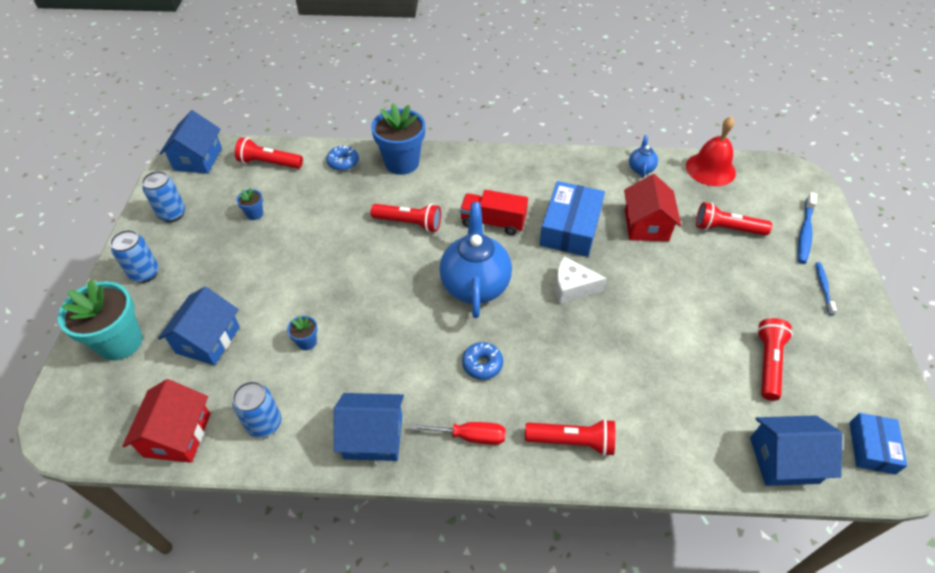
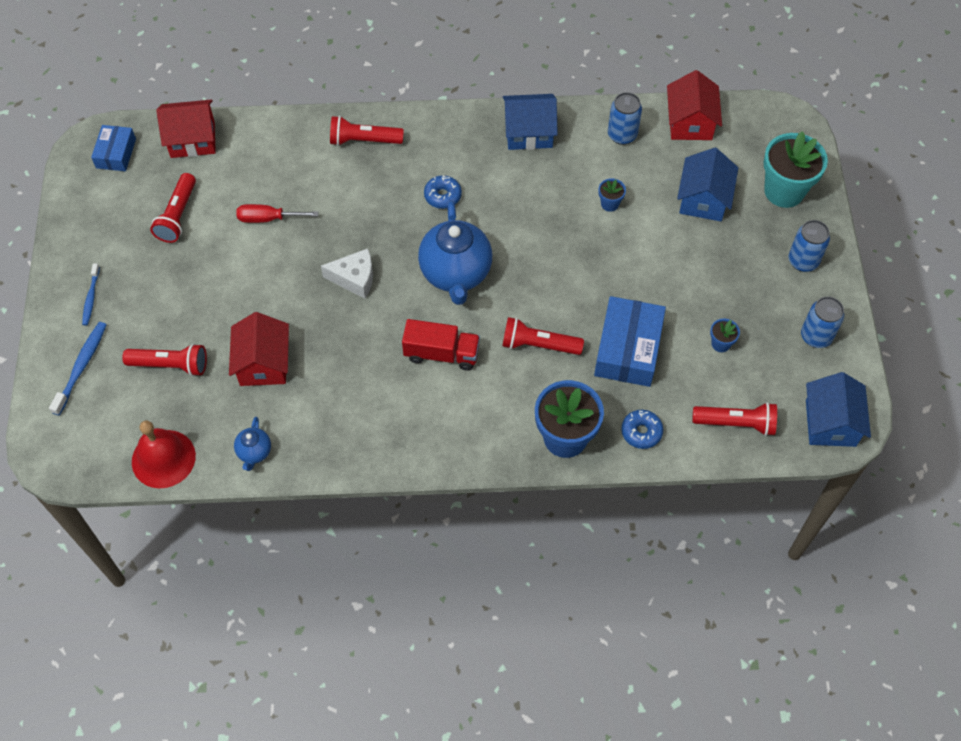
camera: 175 degrees right, 10 degrees up
red screwdriver [411,422,506,445] -> red screwdriver moved to [236,204,318,223]
blue box [539,181,605,257] -> blue box moved to [594,296,666,387]
blue house [750,415,843,486] -> red house [156,100,216,158]

